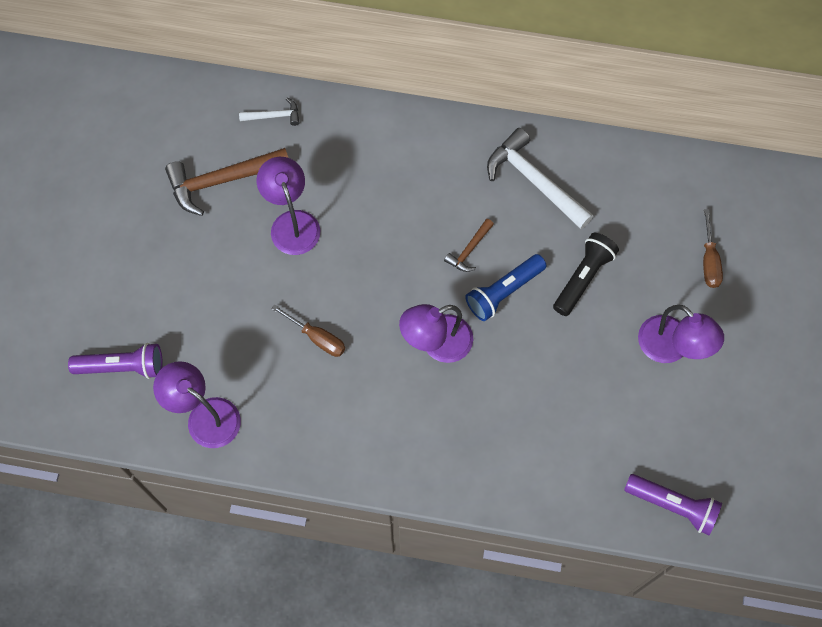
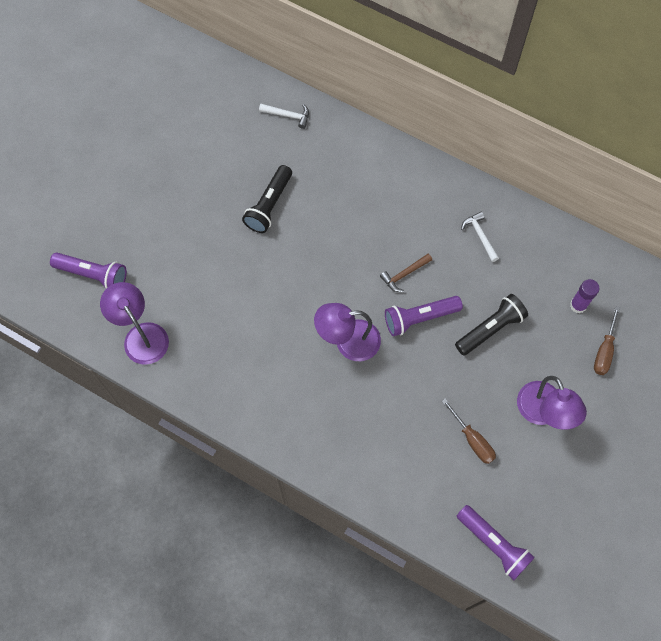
camera: 20 degrees right, 0 degrees up
brown hammer [165,148,288,216] -> none
purple lamp [257,157,320,255] -> black flashlight [242,165,292,233]
brown screwdriver [271,304,345,357] -> brown screwdriver moved to [442,398,496,464]
blue flashlight [465,254,547,321] -> purple flashlight [385,296,463,336]
white hammer [487,128,593,229] -> white hammer [461,212,499,262], size x0.50
none -> purple glue stick [570,279,600,313]

